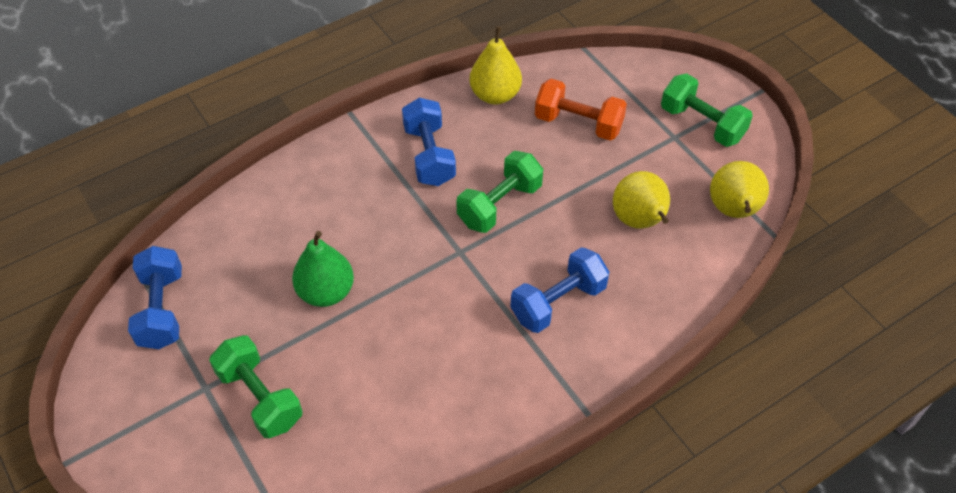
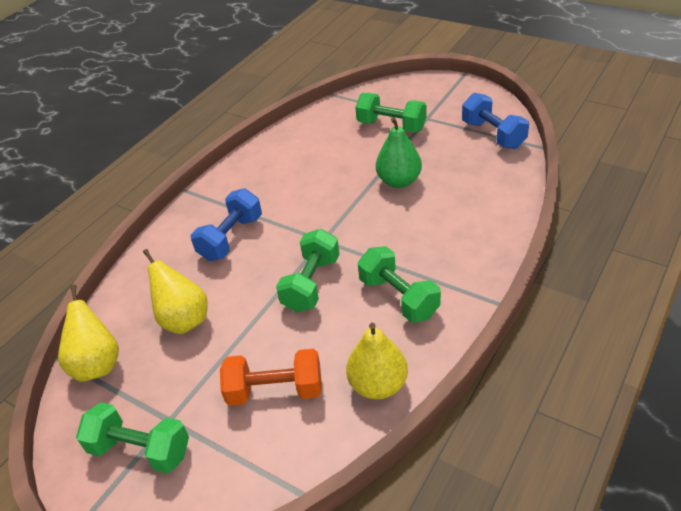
camera: 160 degrees right, 10 degrees down
blue dumbbell [402,98,456,186] -> green dumbbell [358,246,441,323]

